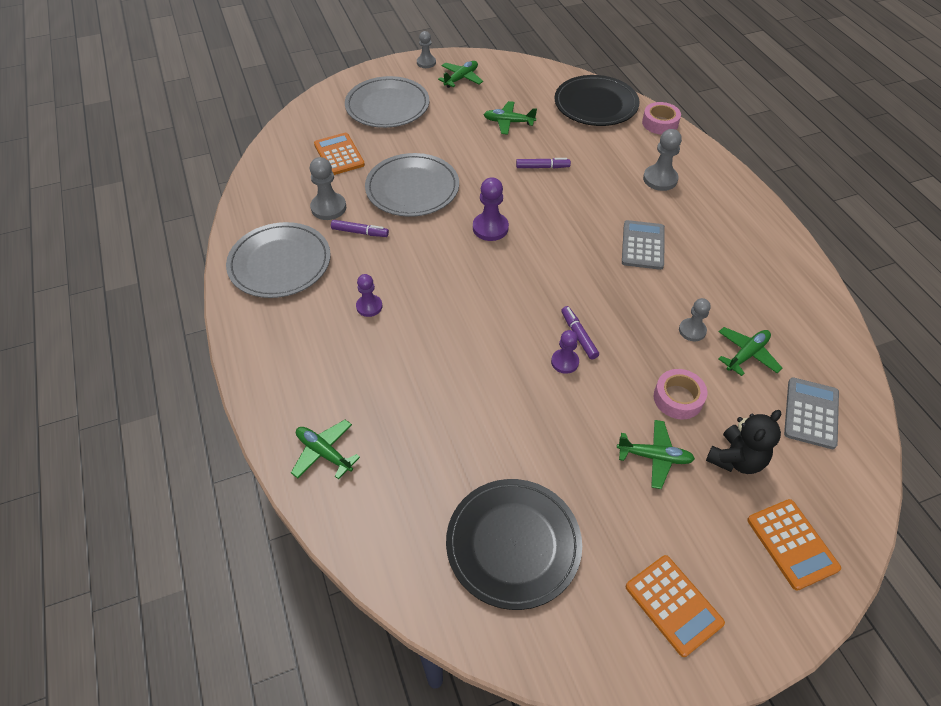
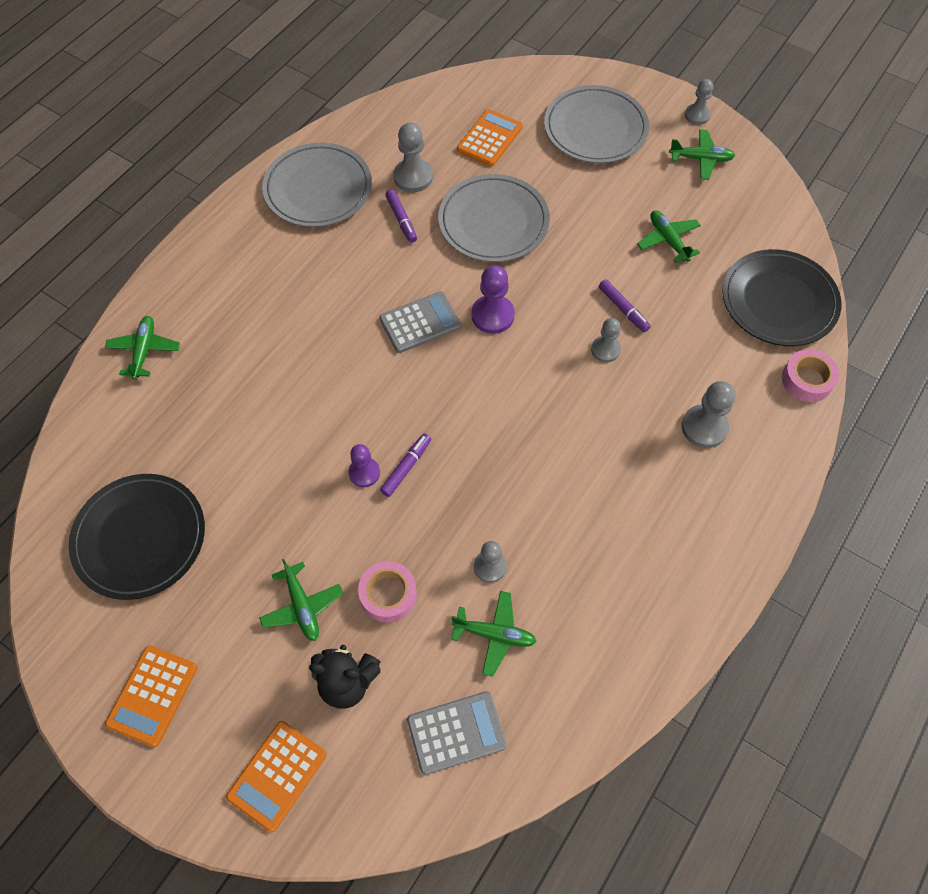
camera: 55 degrees right, 10 degrees up
purple pawn [356,274,382,317] -> none
grey calculator [622,220,665,270] -> grey calculator moved to [379,291,462,353]
none -> grey pawn [591,318,621,362]

